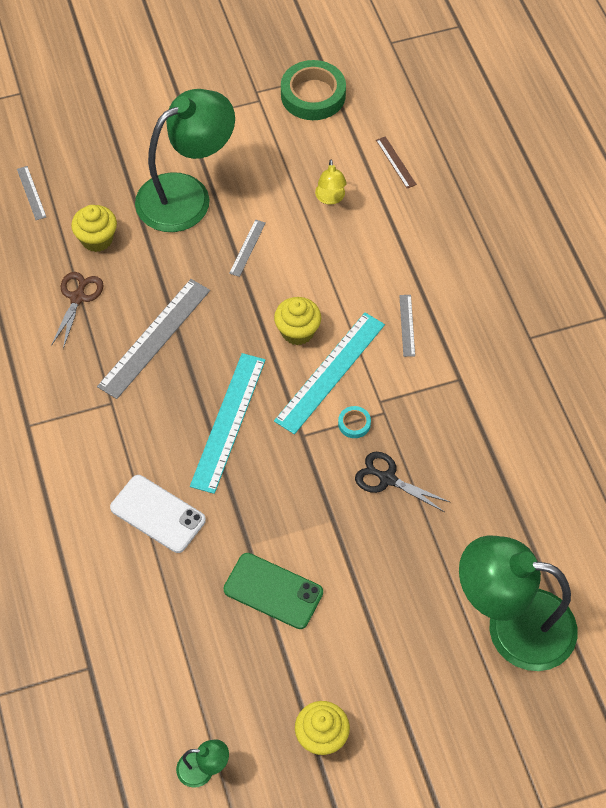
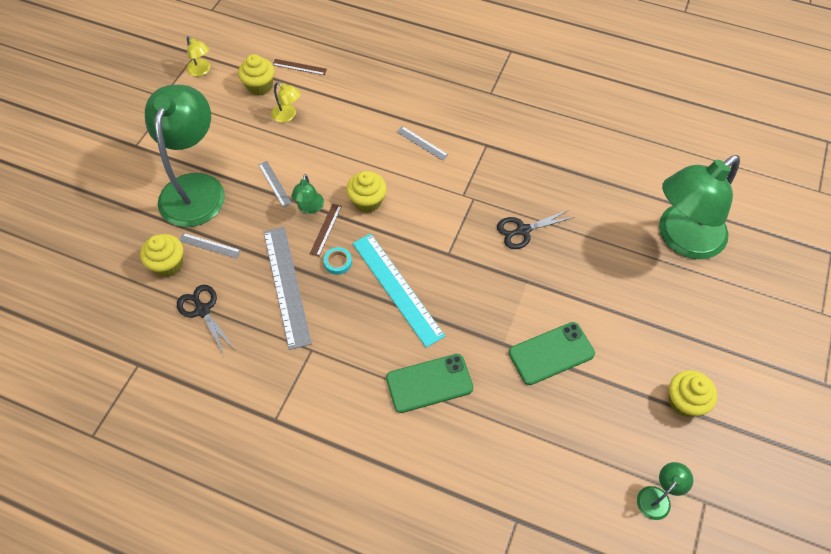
camera: 50 degrees left, 0 degrees up
grey ruler [17,166,46,220] -> grey ruler moved to [179,233,241,259]
brown scissors [51,272,104,349] -> black scissors [177,285,234,356]
white phone [110,475,206,553] -> green phone [386,354,474,413]
turquoise ruler [274,313,385,434] -> none
green tape [281,60,346,120] -> yellow lamp [186,36,210,77]
turquoise tape [338,406,371,438] -> turquoise tape moved to [324,247,352,275]
none -> yellow cupcake [238,54,275,96]
none -> green lamp [291,174,324,214]
none -> brown ruler [310,204,342,257]

